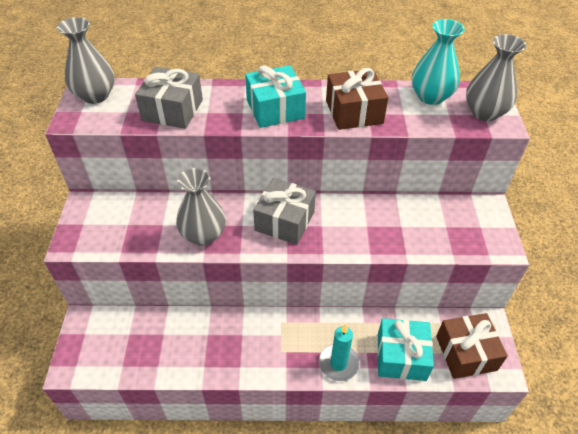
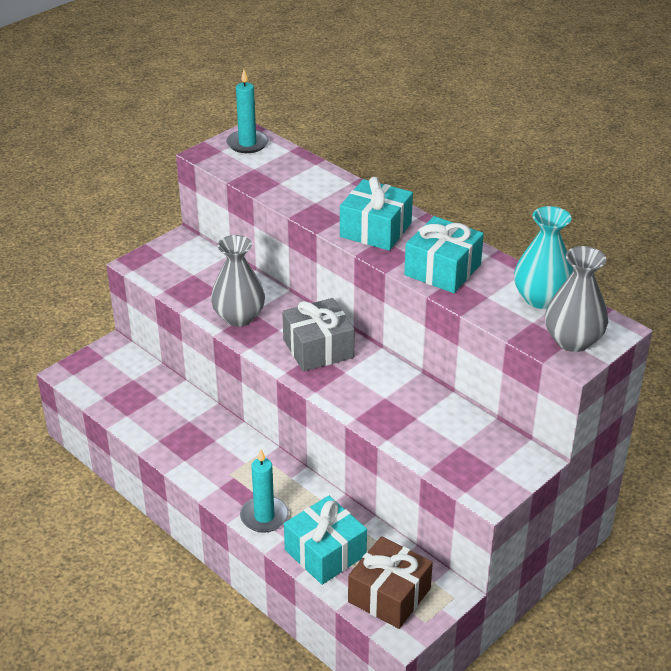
camera: 45 degrees right, 10 degrees down
grey vase [57,17,115,104] -> turquoise candle [226,70,269,153]
grey gift [135,66,203,129] -> none
brown gift [326,68,388,130] -> turquoise gift [404,216,484,293]

